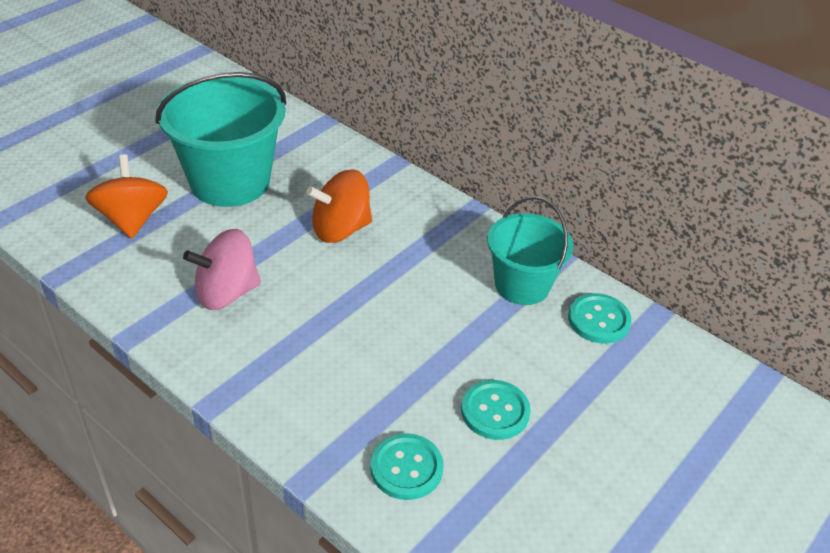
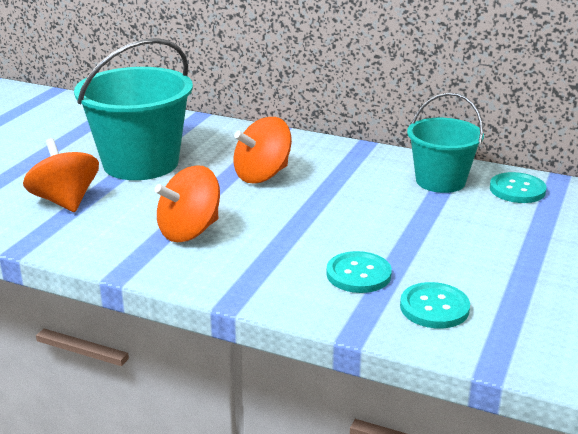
camera: 15 degrees left, 15 degrees down
pink spinning top [183,229,261,310] -> orange spinning top [154,165,220,242]
turquoise button [461,380,531,440] -> turquoise button moved to [326,251,392,293]

